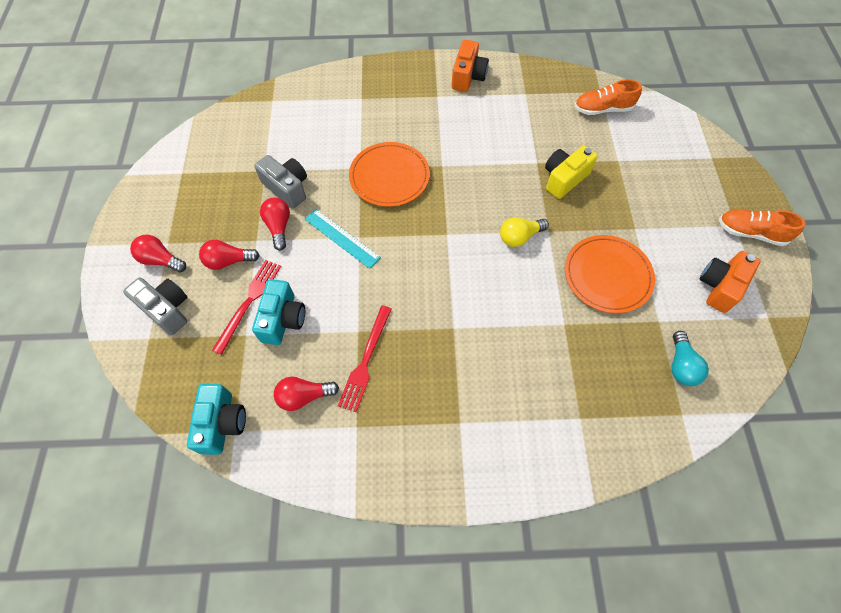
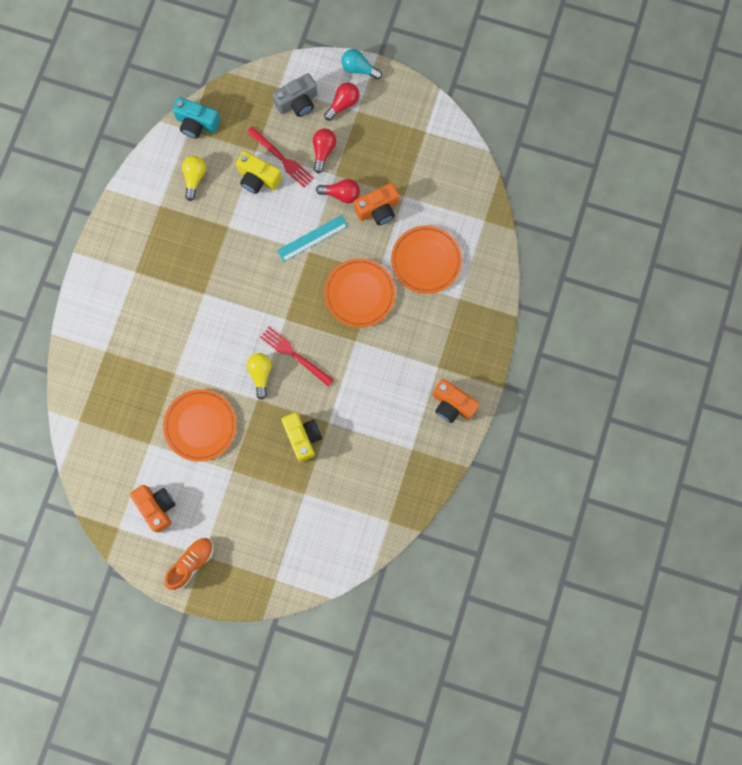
camera: 110 degrees right, 15 degrees up
turquoise camera [252,279,305,345] -> yellow camera [236,151,282,194]
grey camera [254,155,307,209] -> orange camera [354,183,399,225]
red light bulb [274,377,339,411] -> yellow light bulb [182,156,206,201]
red fork [338,306,392,412] -> red fork moved to [260,327,334,387]
orange shoe [575,79,642,115] -> none
turquoise light bulb [671,331,709,386] -> turquoise light bulb moved to [341,49,382,80]
none -> orange plate [391,225,462,294]

